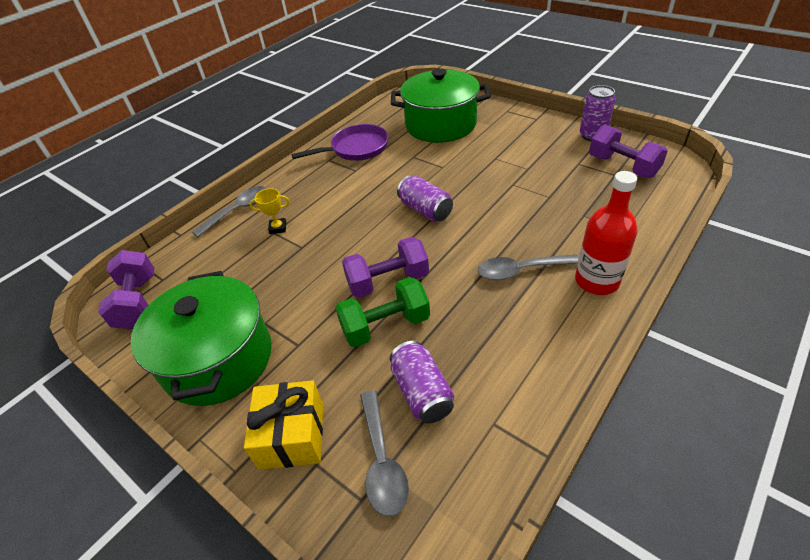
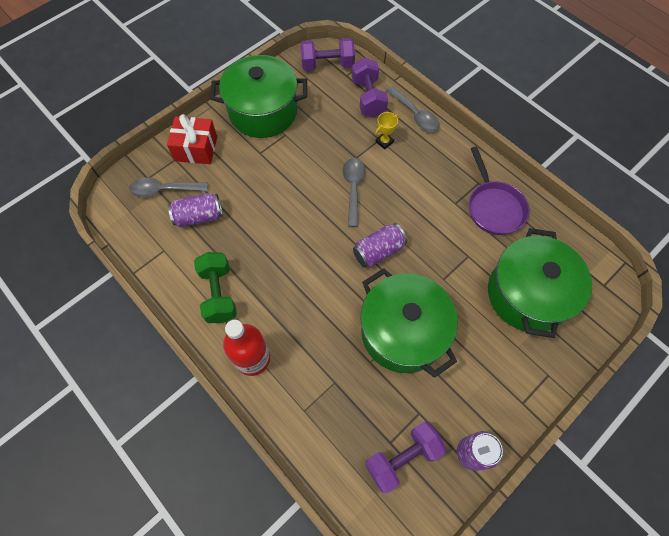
camera: 95 degrees right, 20 degrees up
yellow gift [244,380,323,470] -> red gift [167,114,217,164]
yellow trophy [249,188,289,234] -> yellow trophy turned 45 degrees clockwise [375,112,399,149]
green dumbbell [335,277,430,347] -> green dumbbell moved to [194,252,237,323]
purple dumbbell [342,237,429,298] -> purple dumbbell moved to [352,58,388,117]
grey spoon [478,254,579,281] -> grey spoon moved to [343,158,365,227]
none -> green pot [360,268,458,378]

